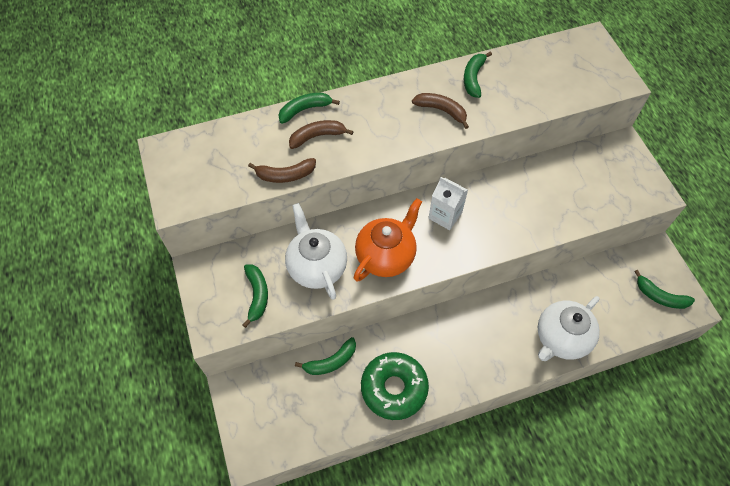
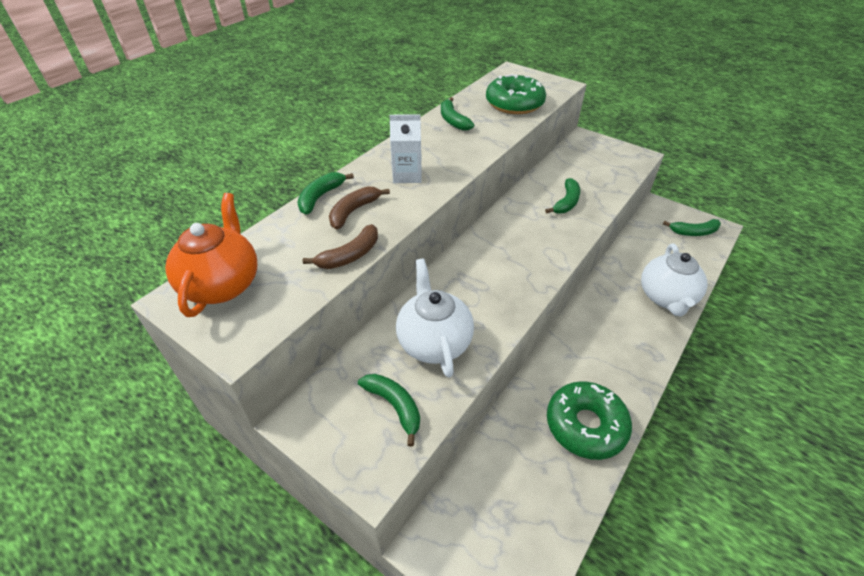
camera: 35 degrees left, 15 degrees down
white teapot [285,203,347,300] -> white teapot turned 45 degrees clockwise [396,259,474,378]
green banana [295,337,356,375] -> green banana moved to [545,178,580,214]
orange teapot [354,198,422,282] -> orange teapot moved to [165,193,257,317]
brown banana [412,93,469,129] -> none
white carton [428,177,468,230] -> white carton moved to [389,114,422,183]
none -> green donut [486,74,546,114]

